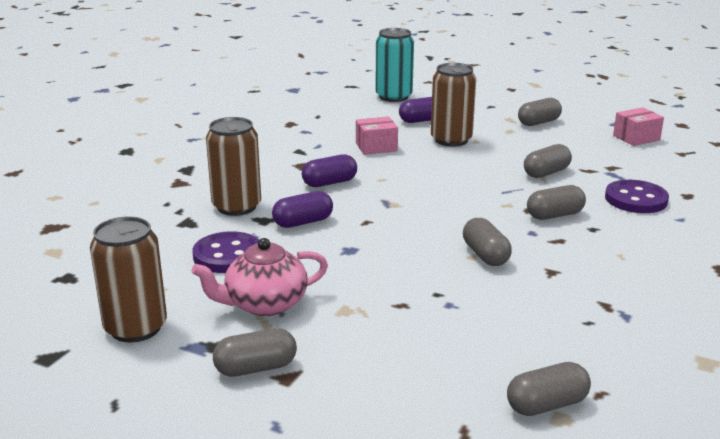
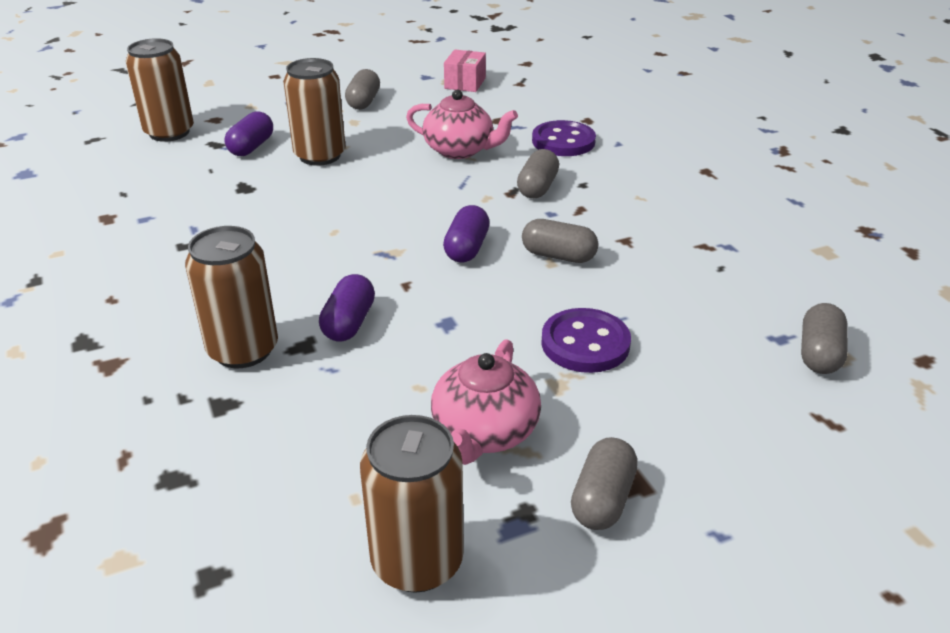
camera: 50 degrees left, 10 degrees up
purple button [193,231,259,273] -> purple button moved to [541,308,631,373]
purple capsule [302,154,357,187] -> purple capsule moved to [443,205,490,262]
pink box [356,116,398,155] -> none
turquoise can [375,28,414,102] -> brown can [126,38,194,142]
grey capsule [524,144,572,178] -> pink teapot [406,89,518,159]

